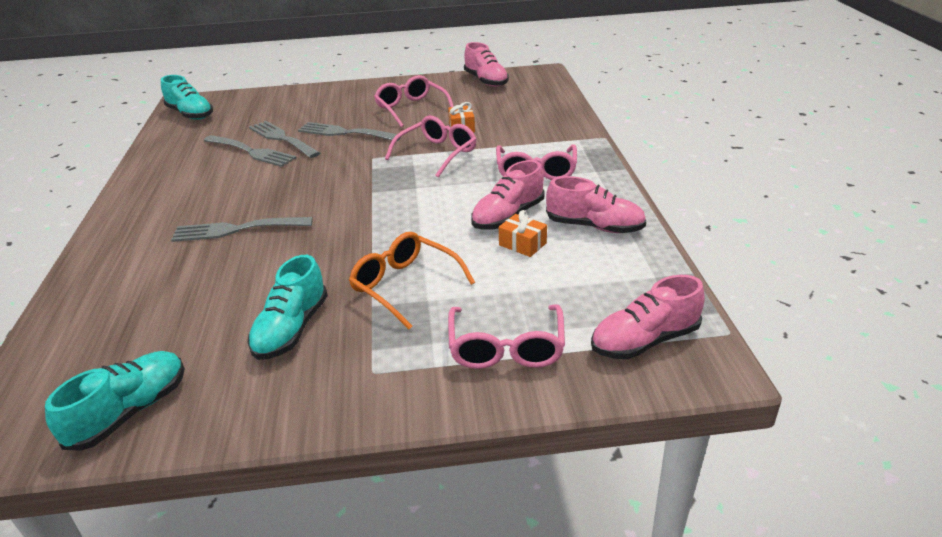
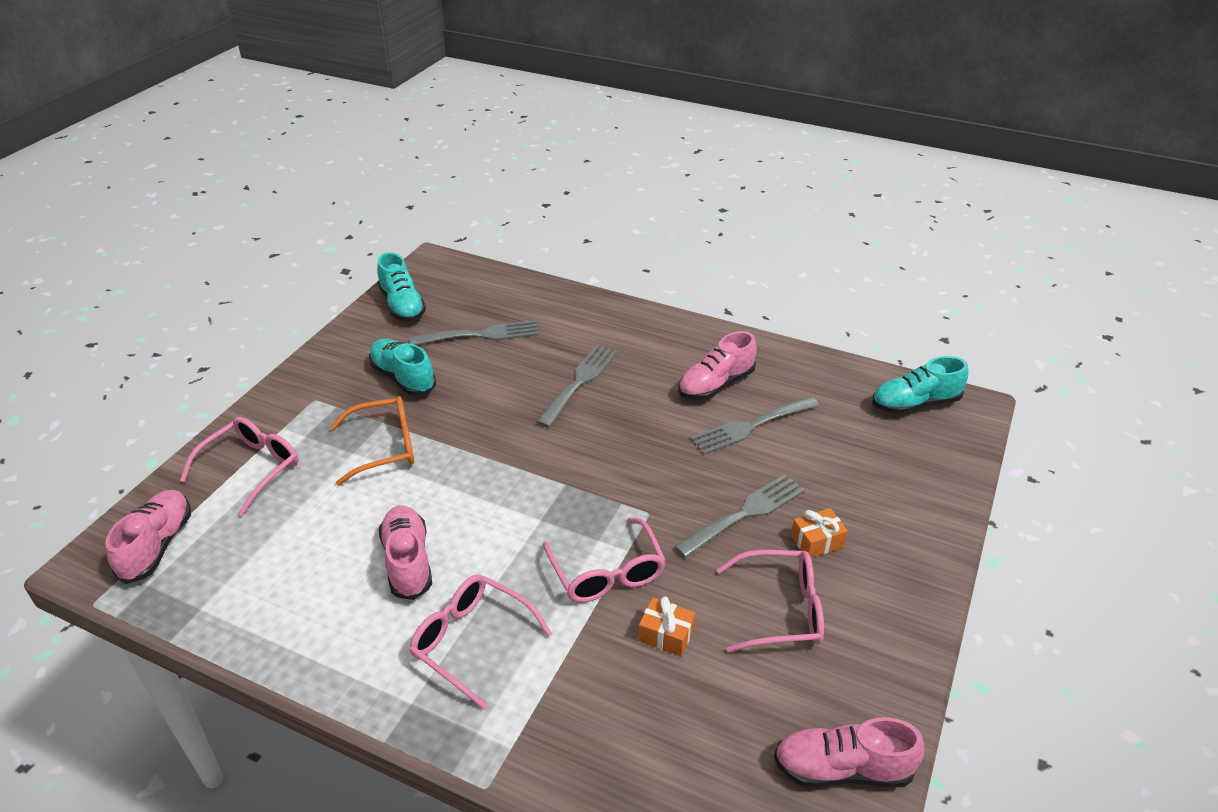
camera: 120 degrees right, 5 degrees up
grey fork [249,121,320,158] -> grey fork moved to [410,320,539,345]
pink glasses [448,304,565,369] -> pink glasses turned 90 degrees clockwise [180,417,299,516]
orange gift [499,210,547,257] -> orange gift moved to [791,508,848,558]
pink shoe [546,176,646,233] -> pink shoe moved to [678,331,757,400]

